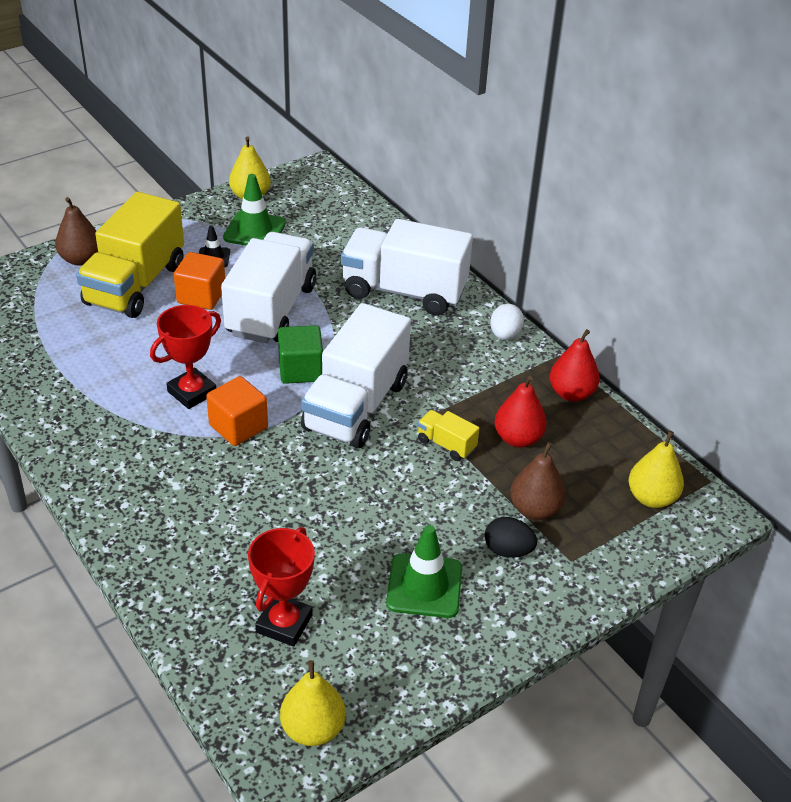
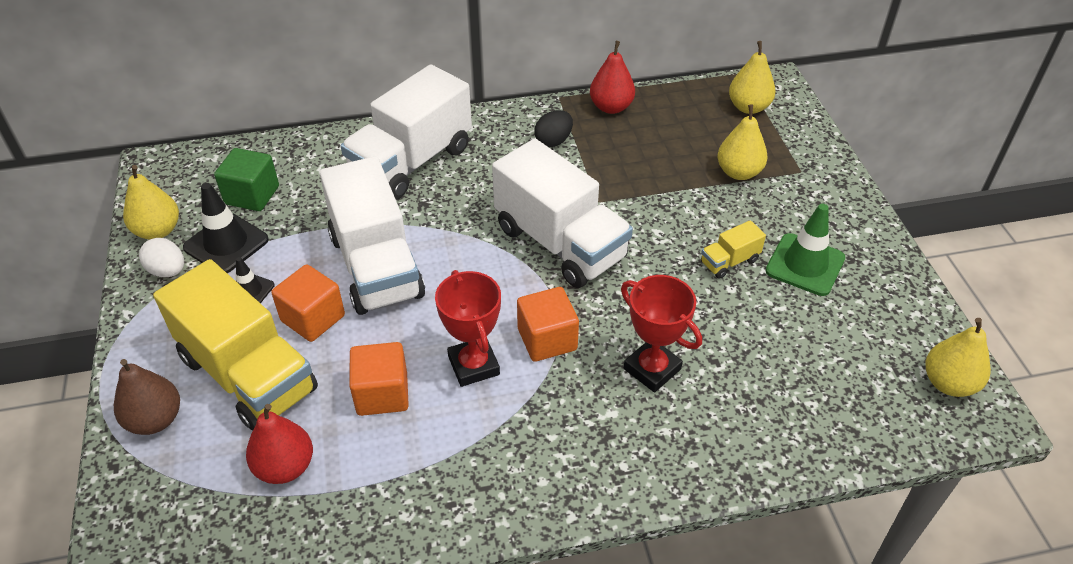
camera: 65 degrees left, 5 degrees up
white truck [221,232,316,343] -> white truck turned 150 degrees counterclockwise [319,156,425,315]
green traffic cone [223,174,286,246] -> black traffic cone [183,183,269,273]
red trophy [248,527,315,647] -> red trophy moved to [621,275,702,392]
green cube [278,325,323,384] -> green cube moved to [214,148,279,211]
yellow truck [417,410,479,461] -> yellow truck moved to [701,220,766,279]
black egg [484,517,537,558] -> black egg moved to [534,110,573,147]
white egg [490,304,524,340] -> white egg moved to [139,238,184,277]
red pear [494,376,547,448] -> red pear moved to [246,404,313,484]
brown pear [510,442,566,520] -> yellow pear [717,104,768,180]
none -> orange cube [349,342,409,416]

